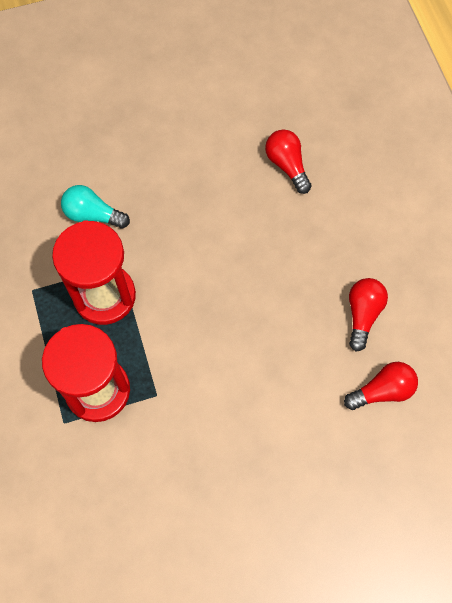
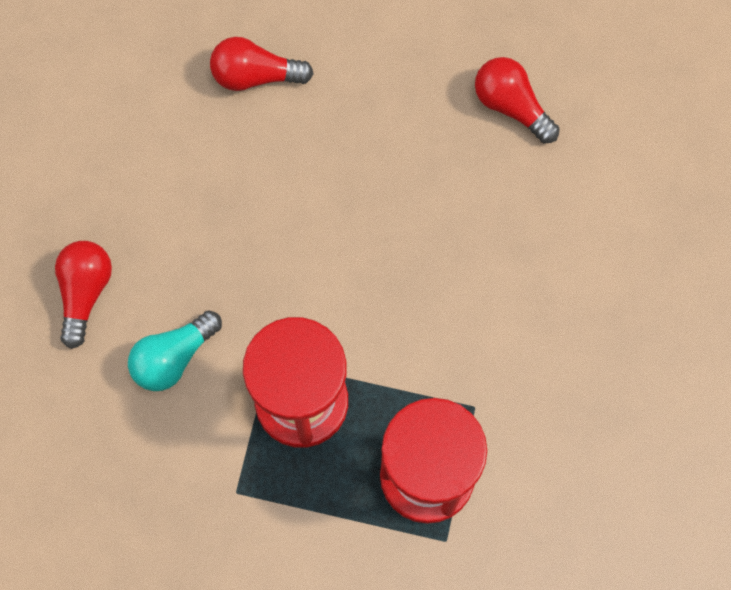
camera: 60 degrees left, 5 degrees up
red light bulb [344,362,418,410] -> red light bulb moved to [55,241,112,349]

